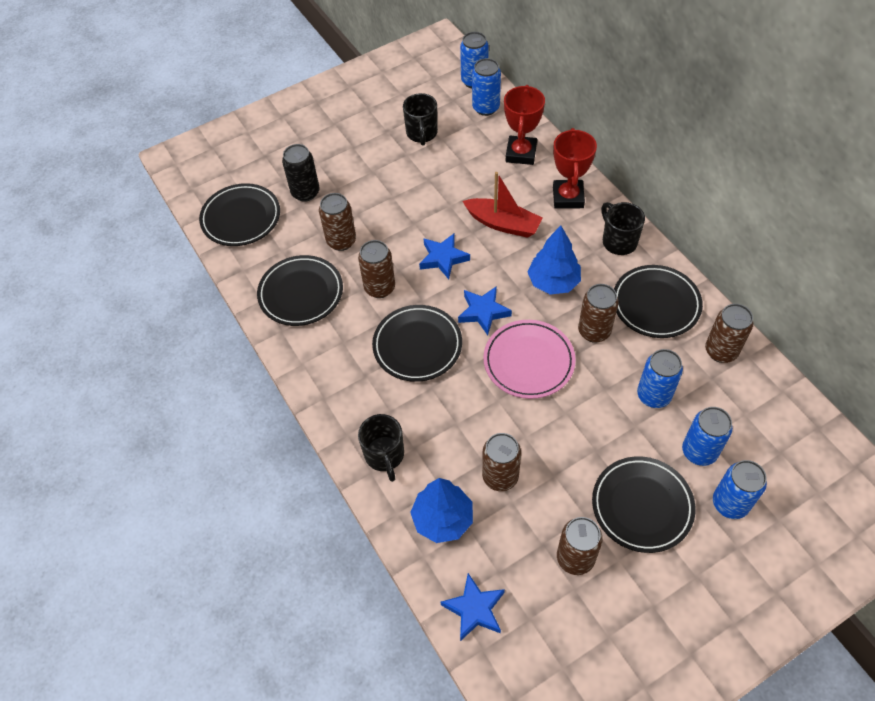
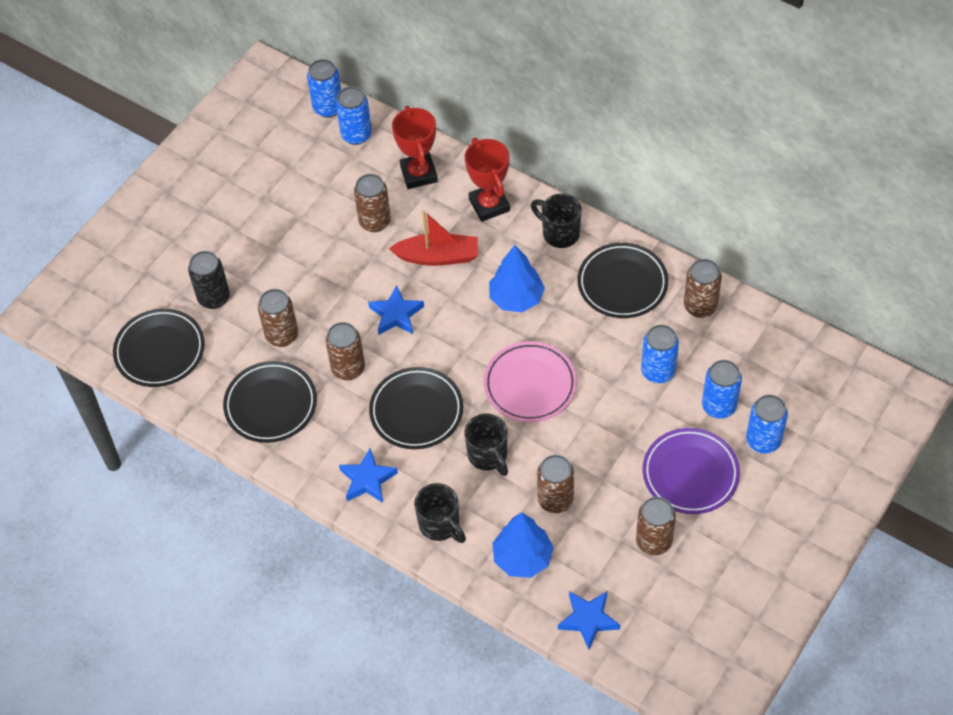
camera: 25 degrees left, 0 degrees up
black mug [403,93,438,146] -> black mug moved to [464,413,508,476]
blue star [458,286,512,335] -> blue star moved to [339,448,398,503]
brown can [578,284,619,343] -> brown can moved to [354,174,391,232]
black plate [592,456,695,553] -> purple plate [643,428,740,514]

